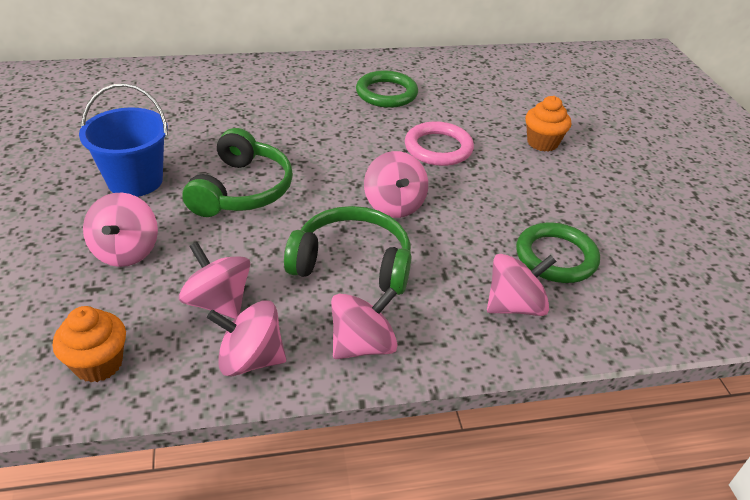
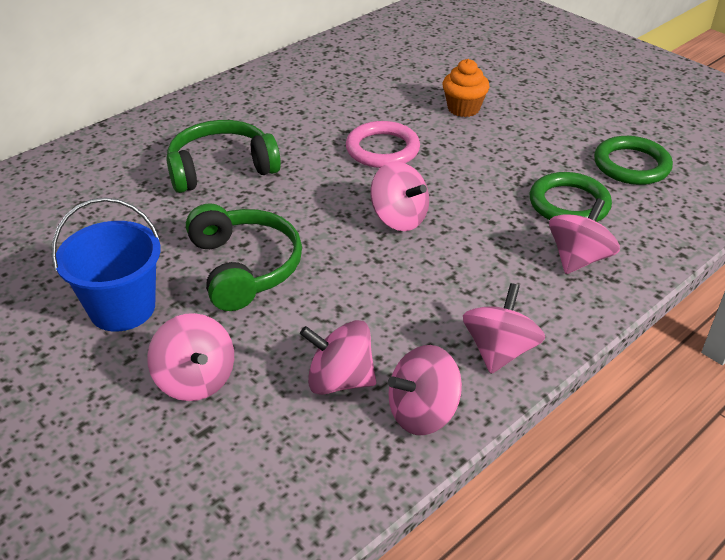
camera: 30 degrees left, 0 degrees up
orange cupcake [53,306,126,382] -> none
green headphones [284,206,411,295] -> green headphones moved to [166,120,281,193]
green ring [356,71,418,108] -> green ring moved to [594,136,673,185]

